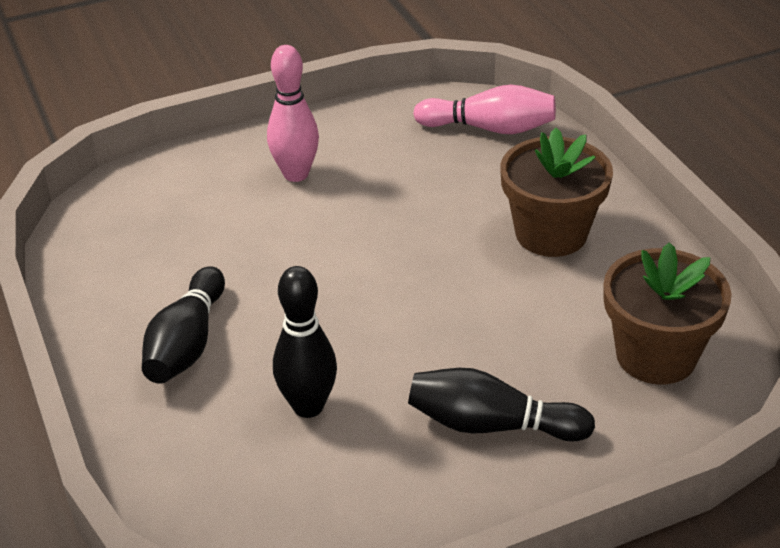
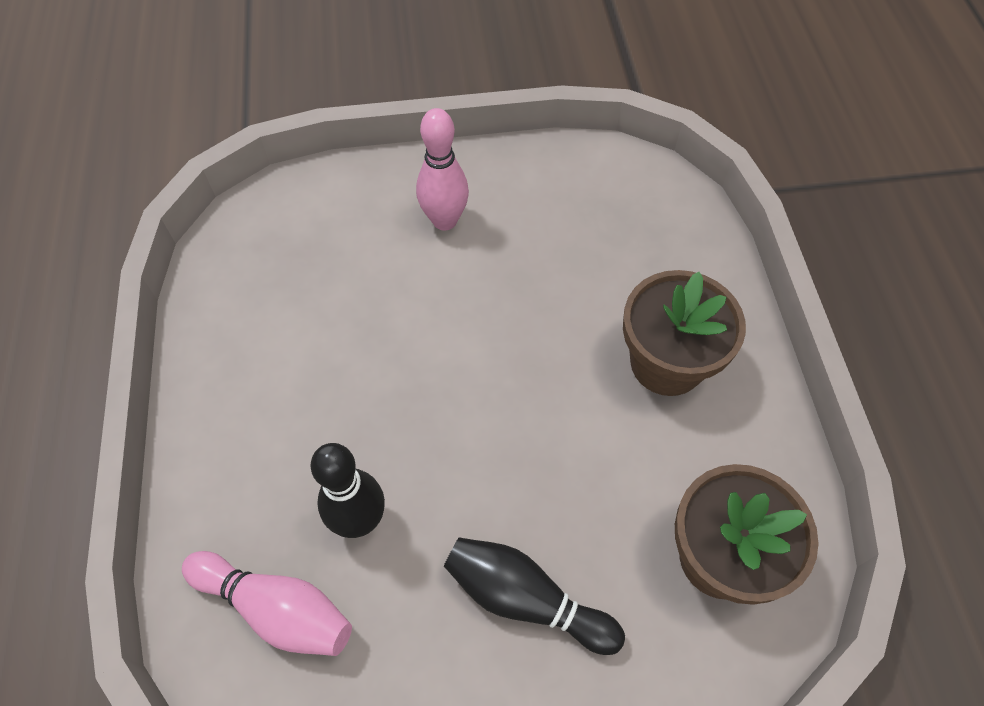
camera: 15 degrees right, 20 degrees up
black bowling pin [142,266,225,384] -> none
pink bowling pin [413,85,556,134] -> pink bowling pin moved to [182,551,352,656]

